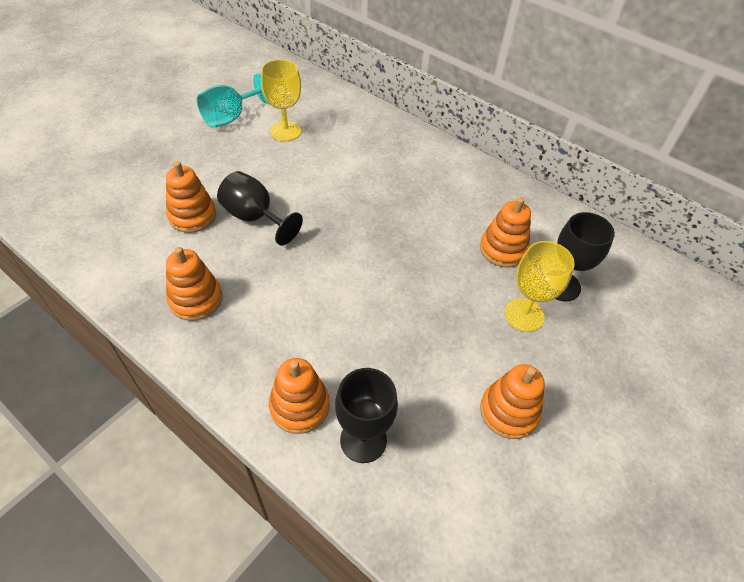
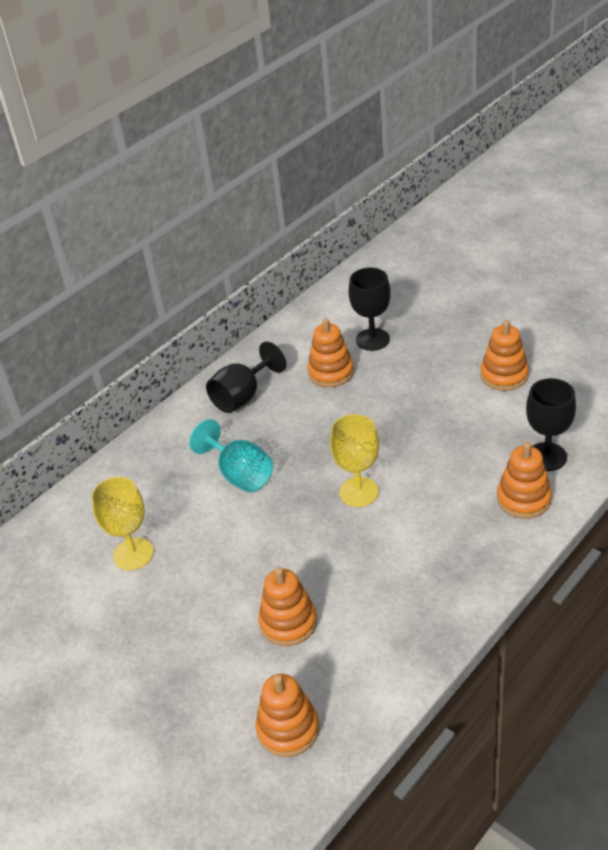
camera: 80 degrees left, 10 degrees down
orange stacking toy [166,247,222,321] -> orange stacking toy moved to [255,674,319,757]
turquoise goblet [197,73,269,128] -> turquoise goblet moved to [189,419,273,492]
black goblet [217,171,303,246] -> black goblet moved to [206,341,286,413]
yellow goblet [505,241,575,332] -> yellow goblet moved to [330,414,379,507]

